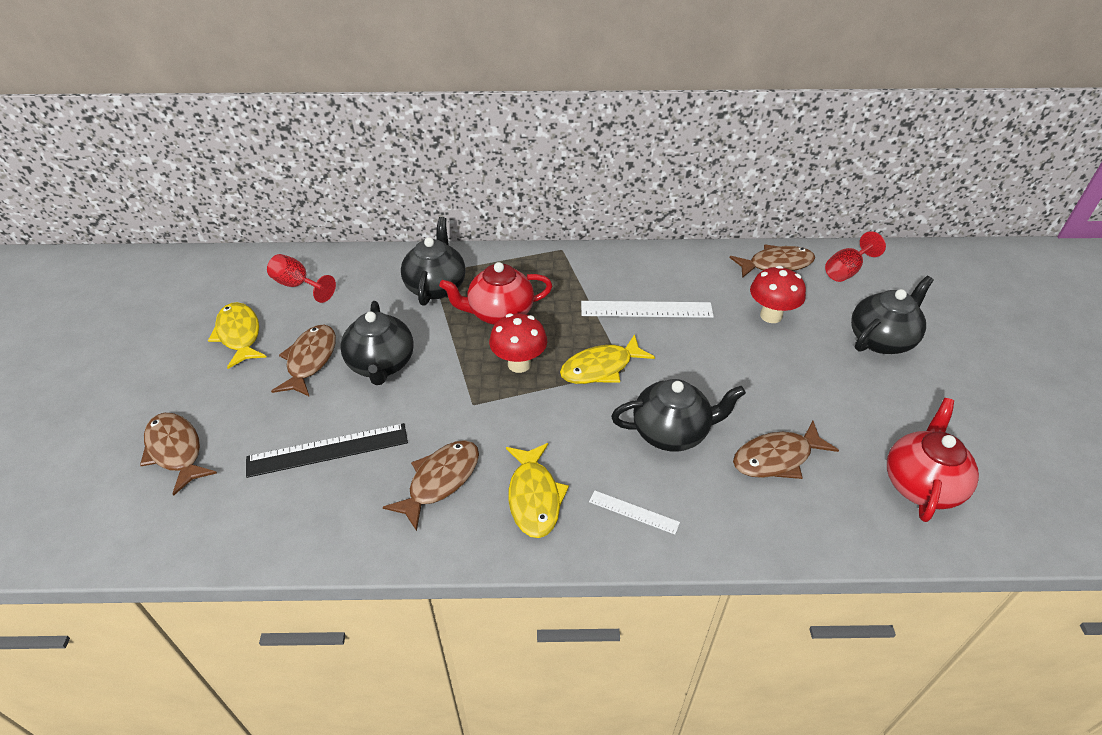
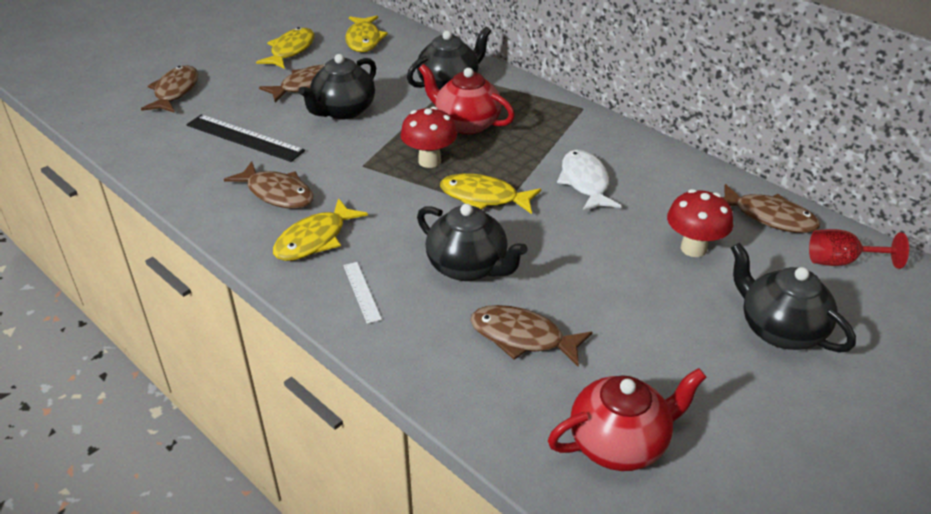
camera: 45 degrees right, 5 degrees down
red goblet [267,254,336,303] -> yellow fish [345,16,388,52]
brown fish [383,440,479,531] -> brown fish turned 45 degrees clockwise [224,161,313,209]
white ruler [581,301,714,318] -> white fish [557,150,621,212]
black teapot [851,276,933,354] -> black teapot turned 135 degrees counterclockwise [731,243,856,353]

